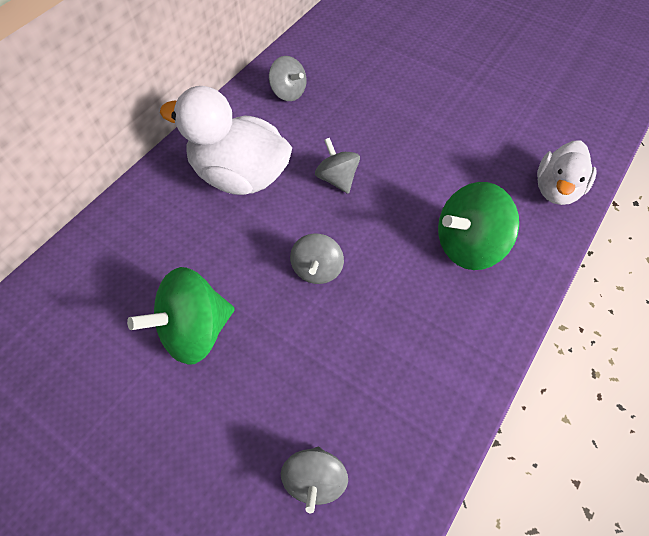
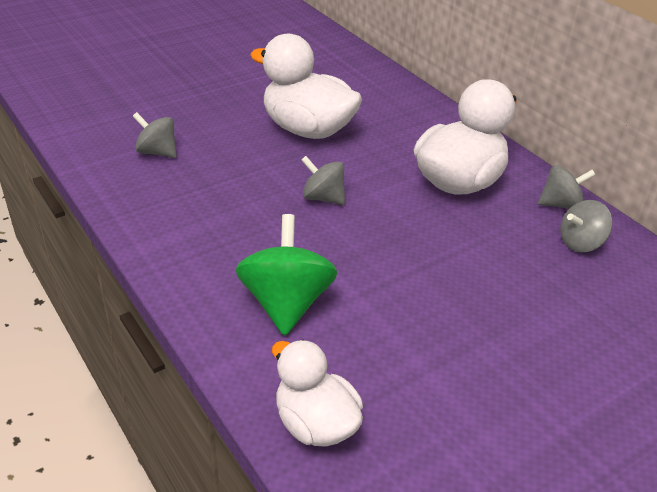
camera: 110 degrees right, 20 degrees down
green spinning top [127,267,235,365] -> white duck [250,34,362,139]
grey spinning top [315,138,360,194] -> grey spinning top moved to [538,165,595,209]

